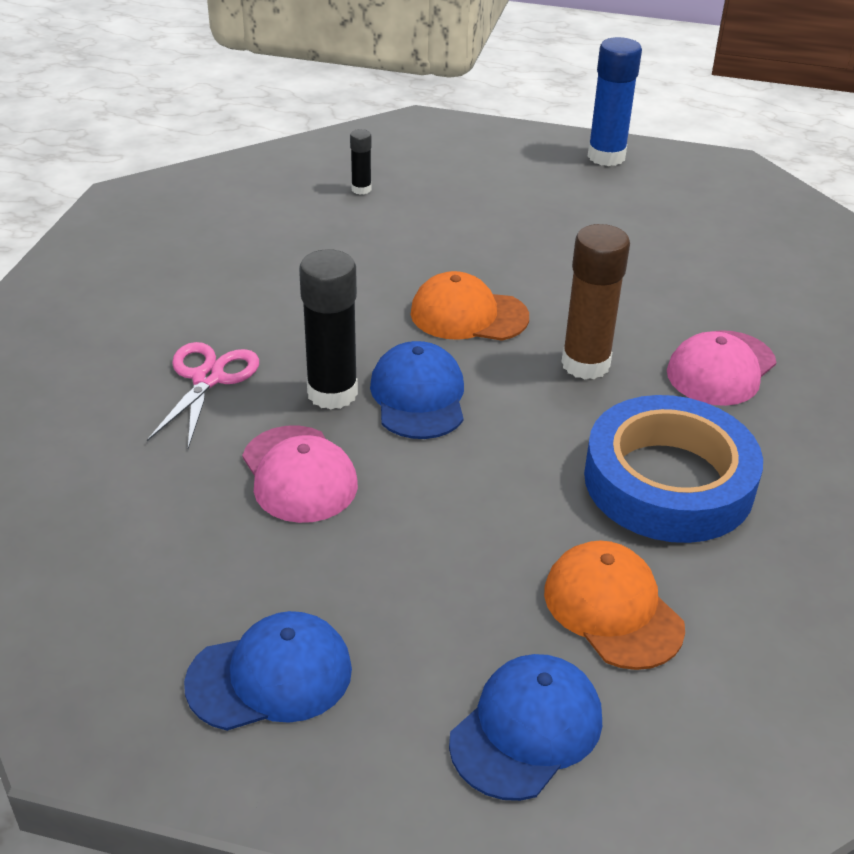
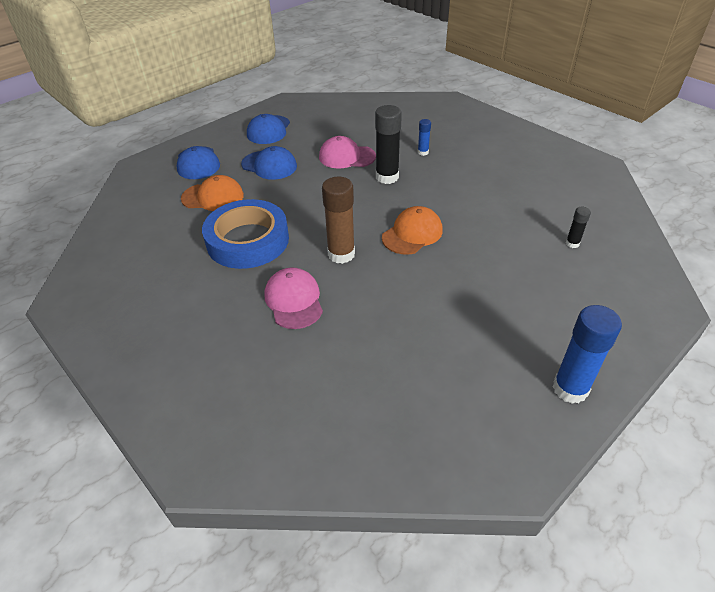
camera: 125 degrees right, 5 degrees up
pink scissors [147,342,259,449] -> blue glue stick [418,119,431,156]
blue cap [370,341,464,439] -> blue cap moved to [241,146,297,180]

